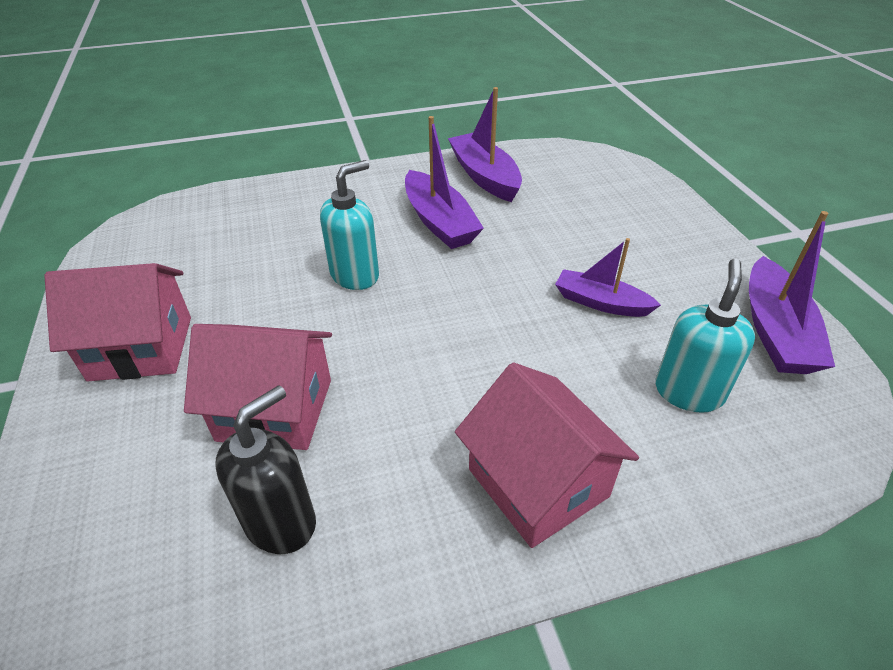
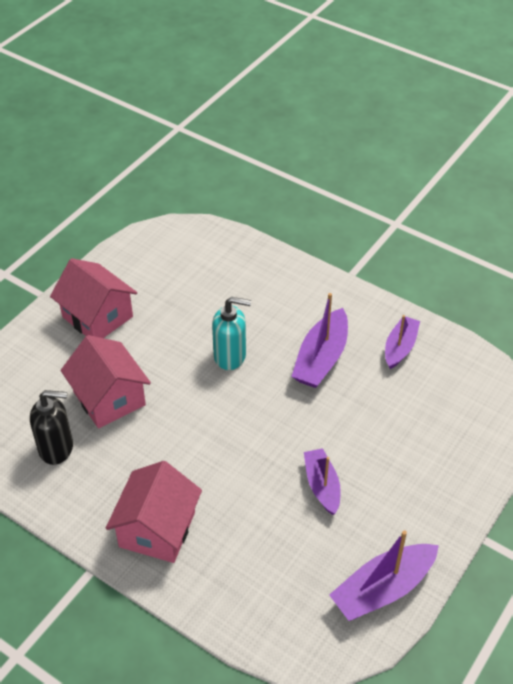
camera: 50 degrees right, 5 degrees up
purple boat [448,87,522,202] -> purple boat [385,315,420,369], size x0.66
turquoise soap dispenser [655,259,755,413] -> none

